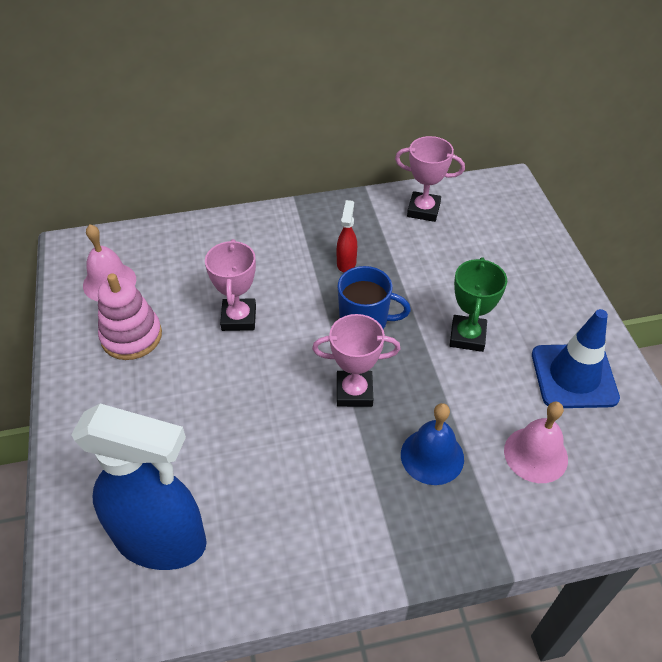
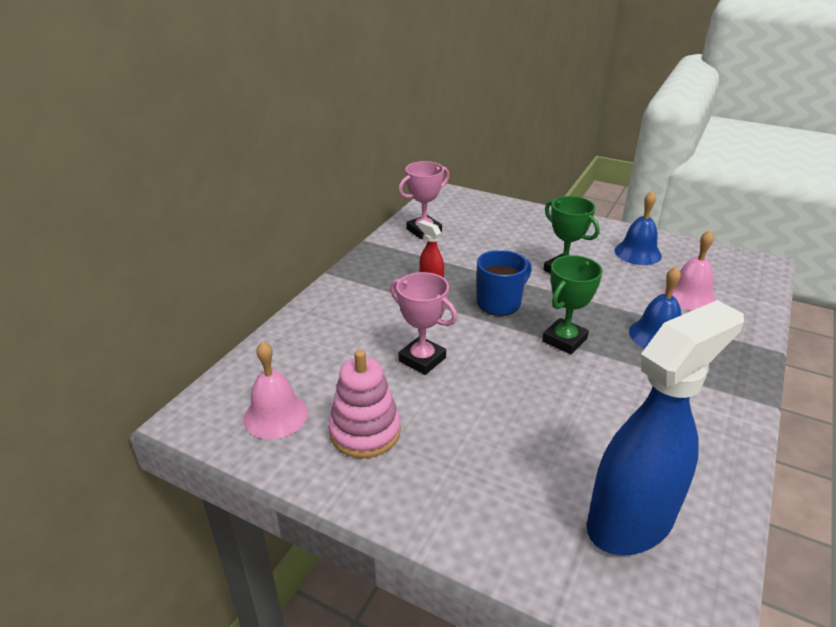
camera: 50 degrees left, 15 degrees down
pink trophy [312,314,401,407] -> green trophy [542,255,603,354]
blue traffic cone [532,309,620,408] -> blue bell [615,191,662,265]

